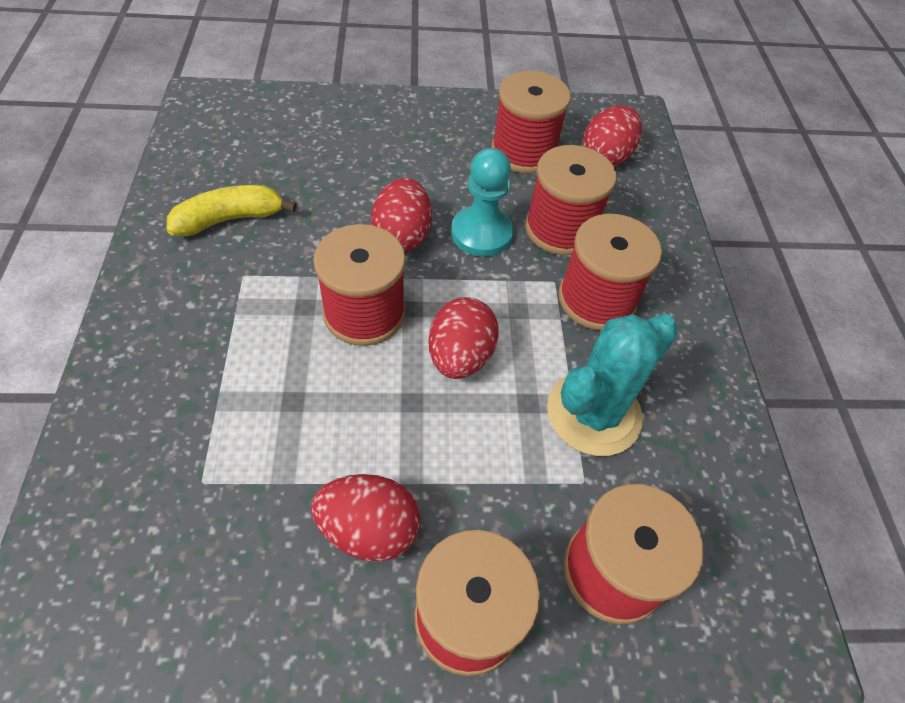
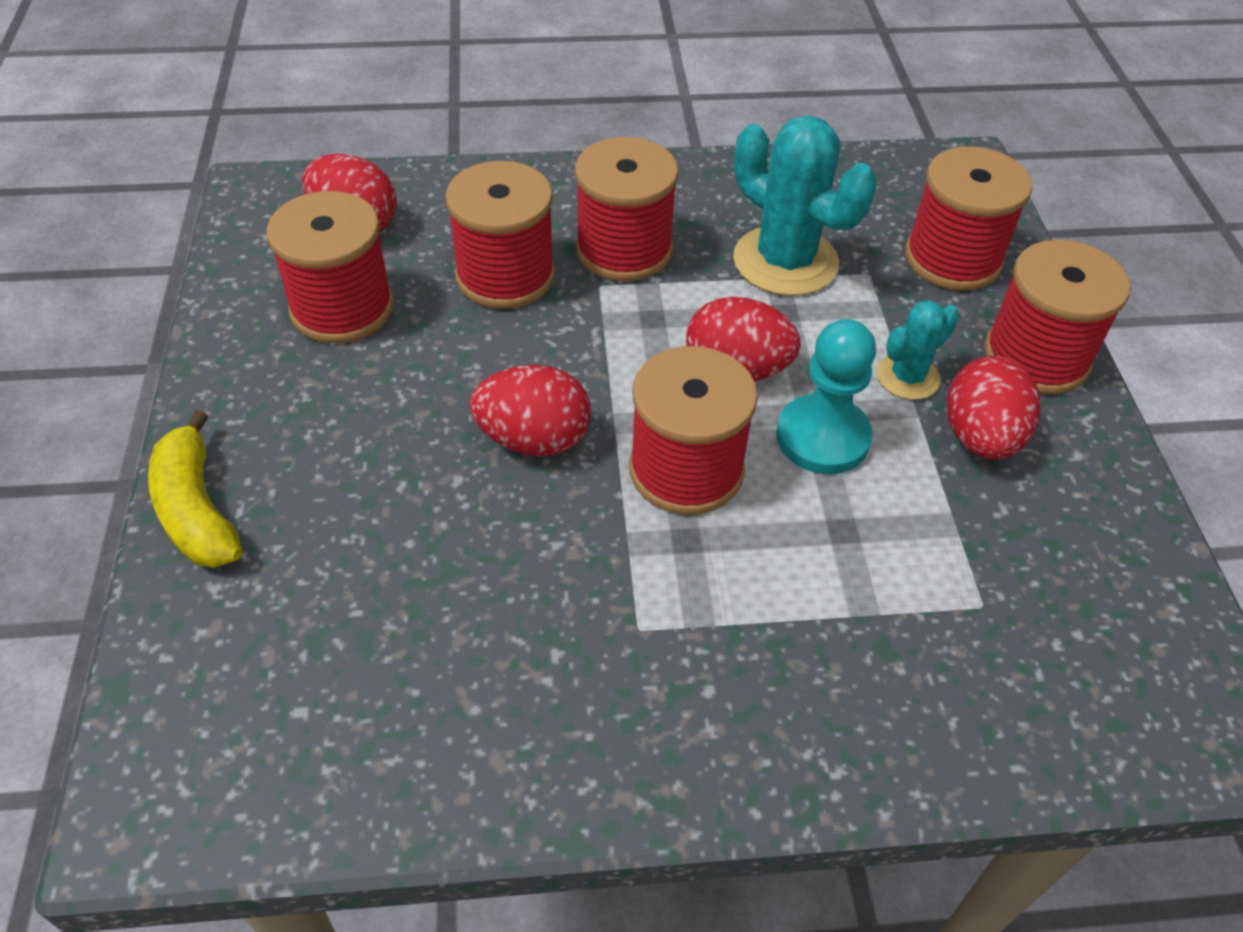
camera: 90 degrees left, 5 degrees down
yellow banana [167,185,297,236] -> yellow banana moved to [148,410,242,568]
turquoise pawn [451,148,513,257] -> turquoise pawn moved to [776,319,876,474]
none -> turquoise cactus [877,300,959,400]

